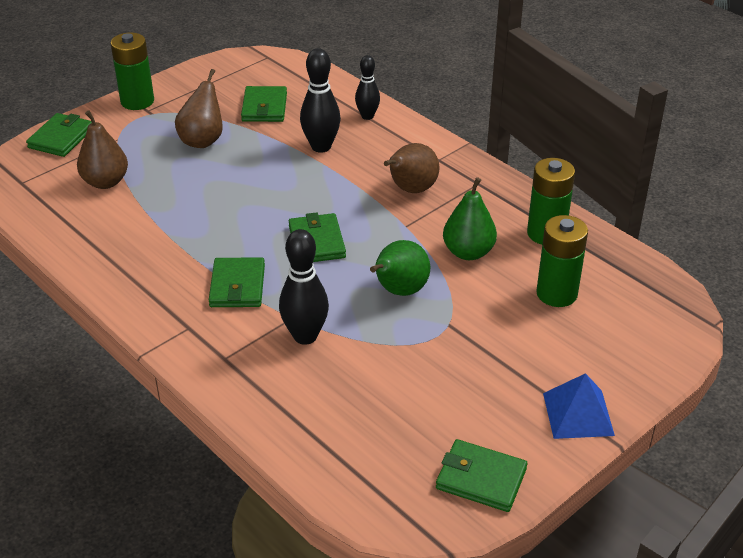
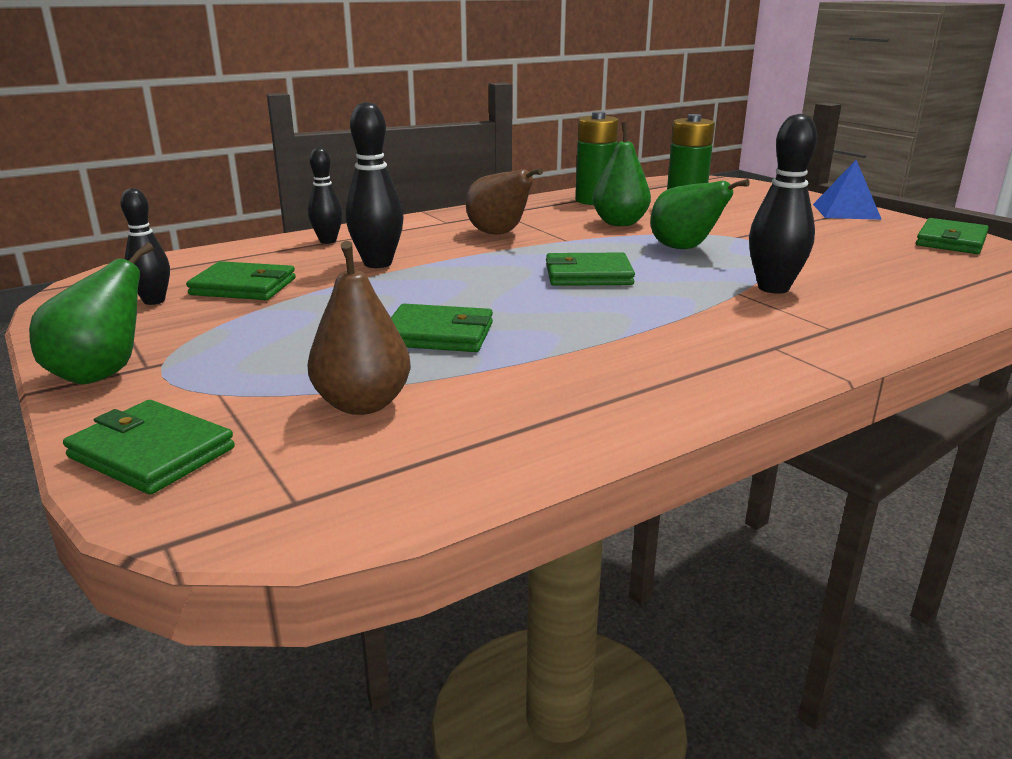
camera: 80 degrees left, 15 degrees down
green battery [110,33,154,110] -> green pear [29,242,154,385]
brown pear [175,69,223,148] -> none
green wallet [209,257,265,307] -> green wallet moved to [391,304,493,352]
none -> black bowling pin [120,188,170,305]

